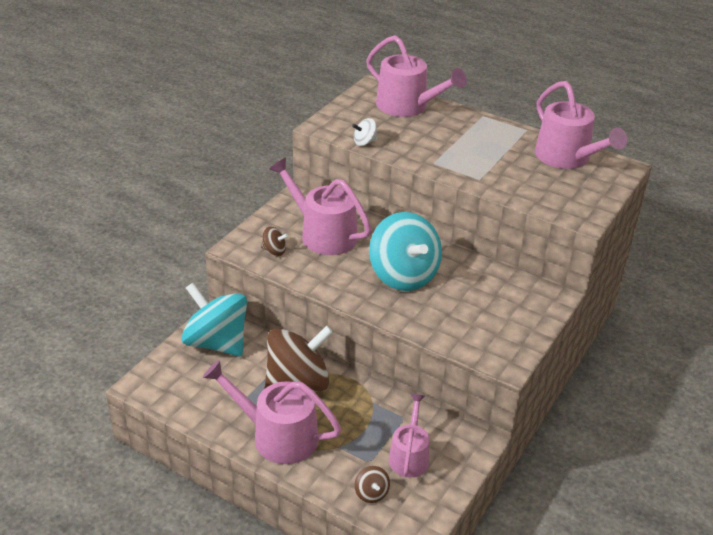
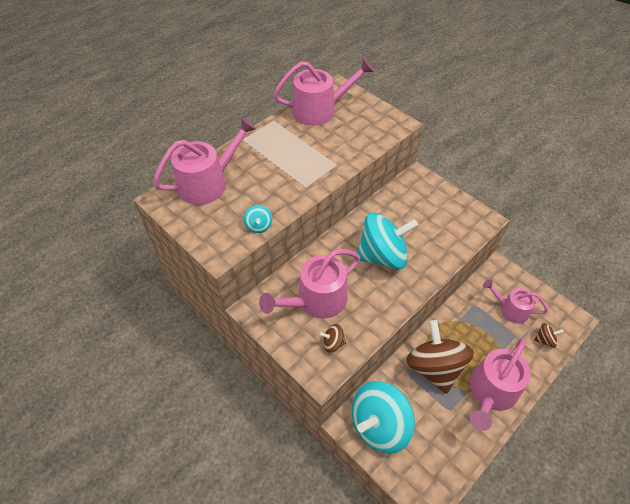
camera: 75 degrees left, 15 degrees up
brown spinning top [261,227,288,256] -> brown spinning top turned 120 degrees counterclockwise [320,324,346,353]
white spinning top [352,118,377,146] -> turquoise spinning top [244,205,272,233]

